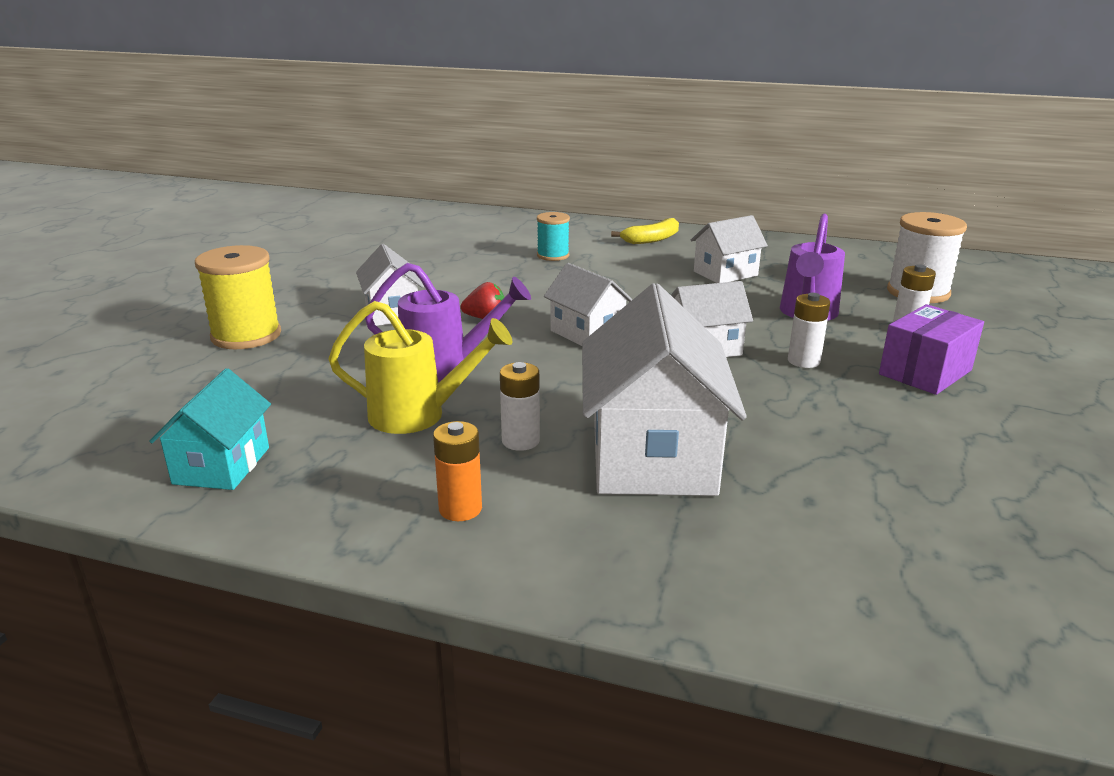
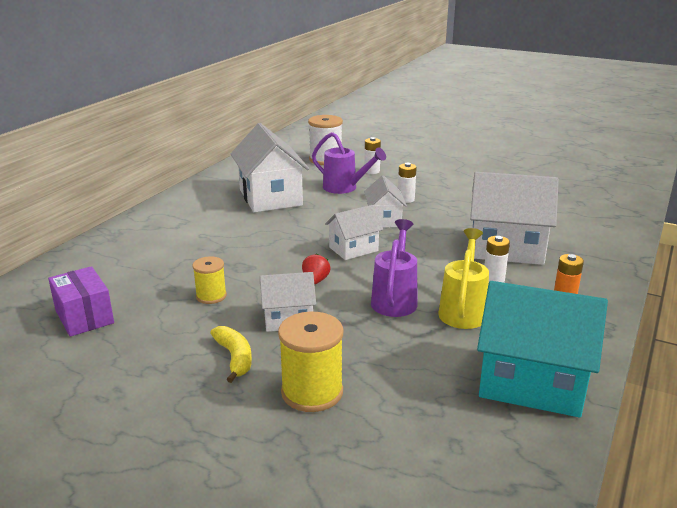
camera: 80 degrees left, 0 degrees up
turquoise house [149,368,271,490] -> turquoise house [477,281,608,417], size x1.80
turquoise spool [537,212,570,261] -> none
yellow banana [611,218,679,244] -> yellow banana moved to [210,326,252,383]
white house [691,215,768,283] -> white house [231,123,309,213], size x1.80
purple box [879,304,984,395] -> purple box moved to [48,266,114,337]
none -> yellow spool [192,256,227,304]

